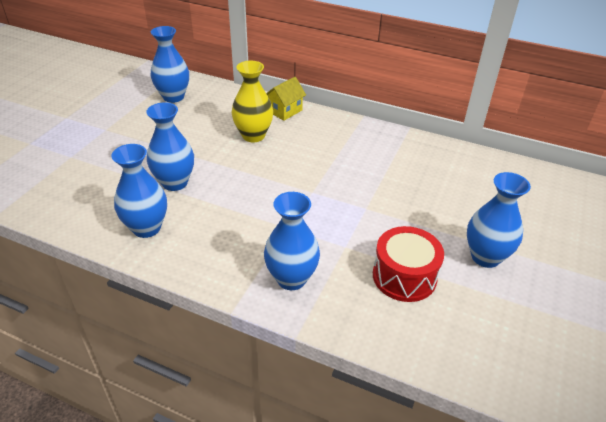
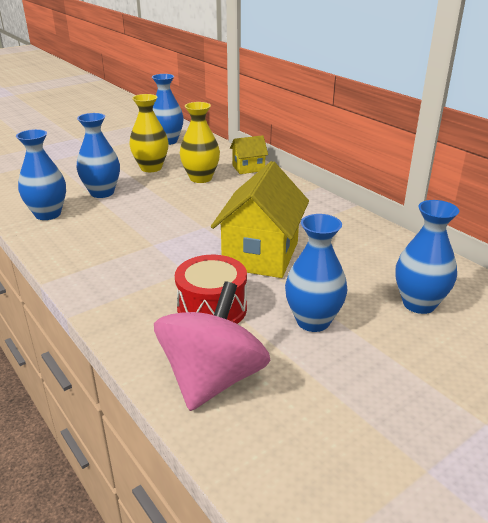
camera: 30 degrees right, 10 degrees down
blue vase [264,192,320,290] -> blue vase moved to [395,200,459,314]
none -> yellow vase [129,94,169,172]
none -> pink spinning top [154,281,271,411]
none -> yellow house [211,161,309,278]

